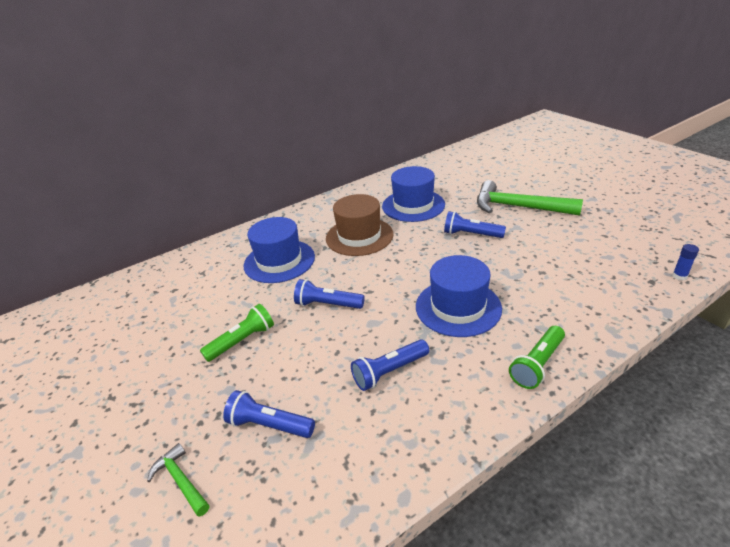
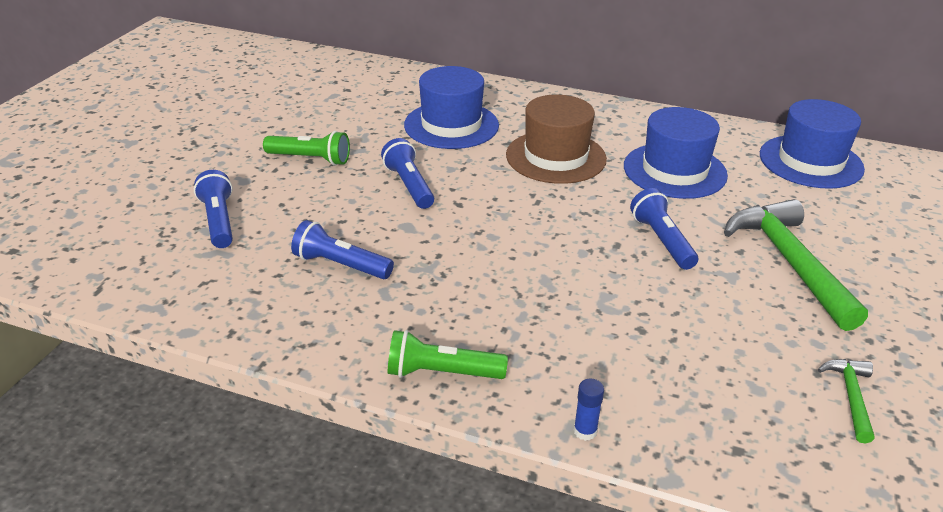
camera: 50 degrees right, 0 degrees up
green hammer [147,443,209,517] -> green hammer moved to [818,359,875,443]
blue hat [416,255,502,337] -> blue hat moved to [760,99,865,189]
blue glue stick [672,244,699,280] -> blue glue stick moved to [574,379,604,441]

